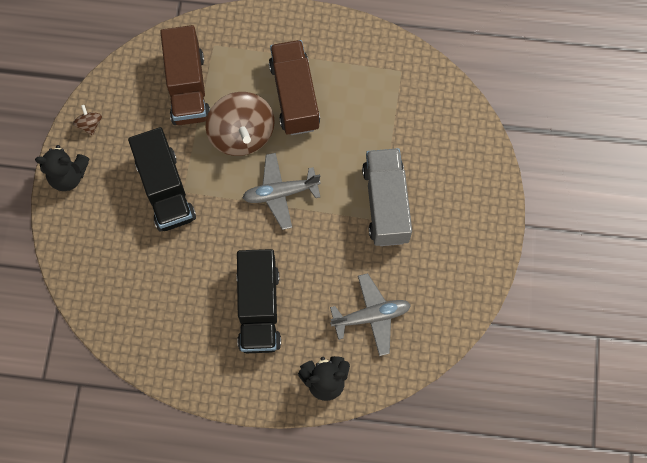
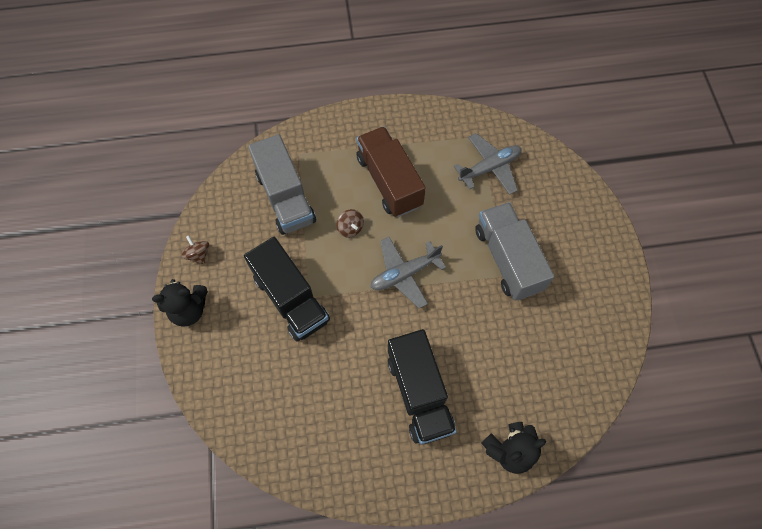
camera: 15 degrees left, 5 degrees down
brown truck [160,25,210,125] -> grey truck [248,134,316,235]
brown spinning top [205,92,275,156] -> brown spinning top [336,209,364,238], size x0.43
grey plane [330,273,411,356] -> grey plane moved to [454,133,522,195]

